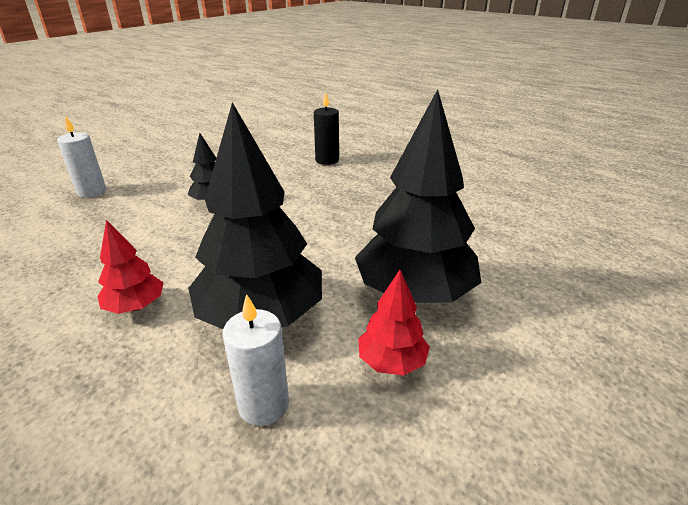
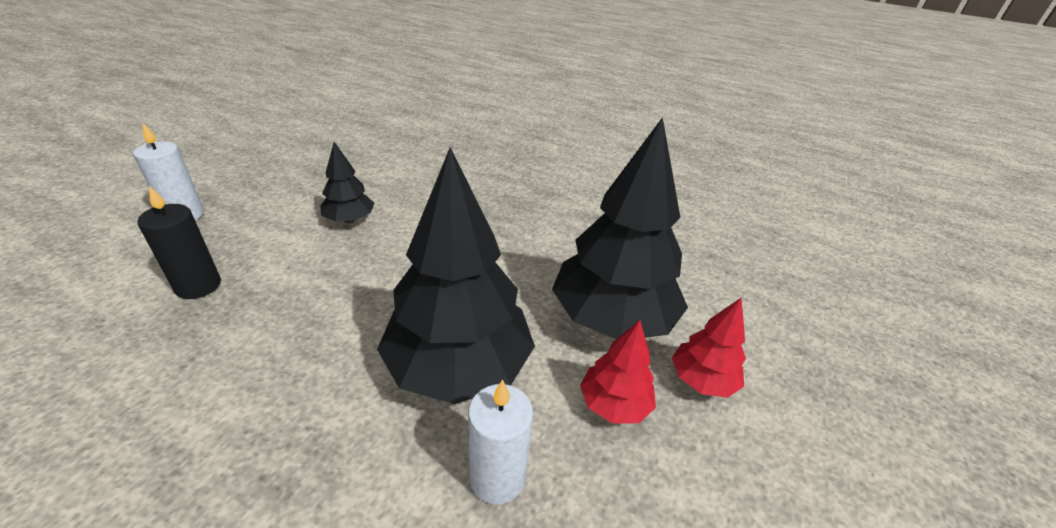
camera: 15 degrees left, 5 degrees up
red tree [97,220,164,314] -> red tree moved to [672,297,746,398]
black candle [314,92,339,165] -> black candle moved to [137,186,221,299]

